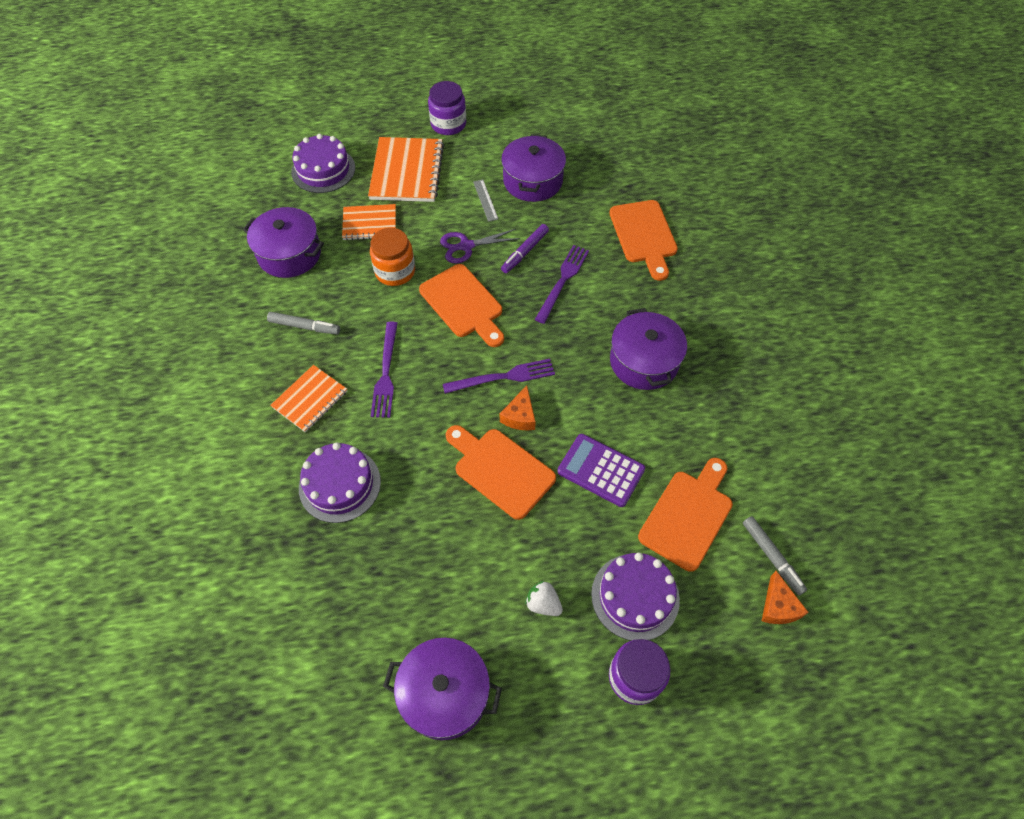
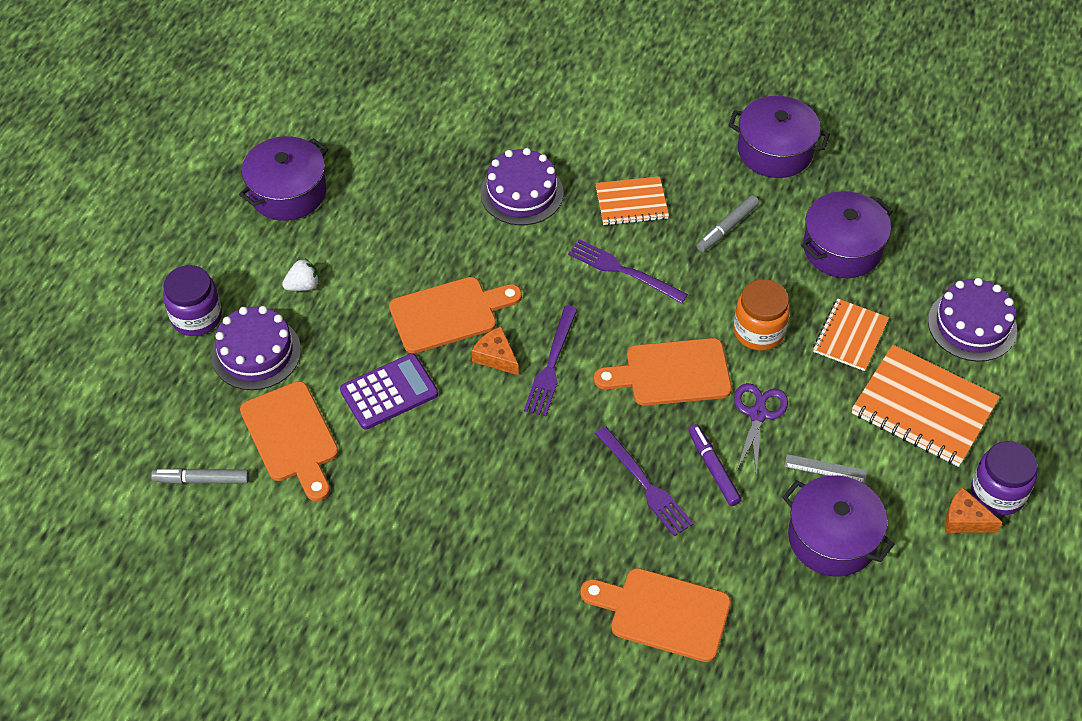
camera: 120 degrees right, 5 degrees down
orange notebook [270,365,347,432] -> orange notebook turned 75 degrees counterclockwise [595,177,669,226]
purple pot [610,308,687,390] -> purple pot moved to [728,96,830,178]
orange cheese [762,571,809,624] -> orange cheese moved to [945,487,1003,533]

